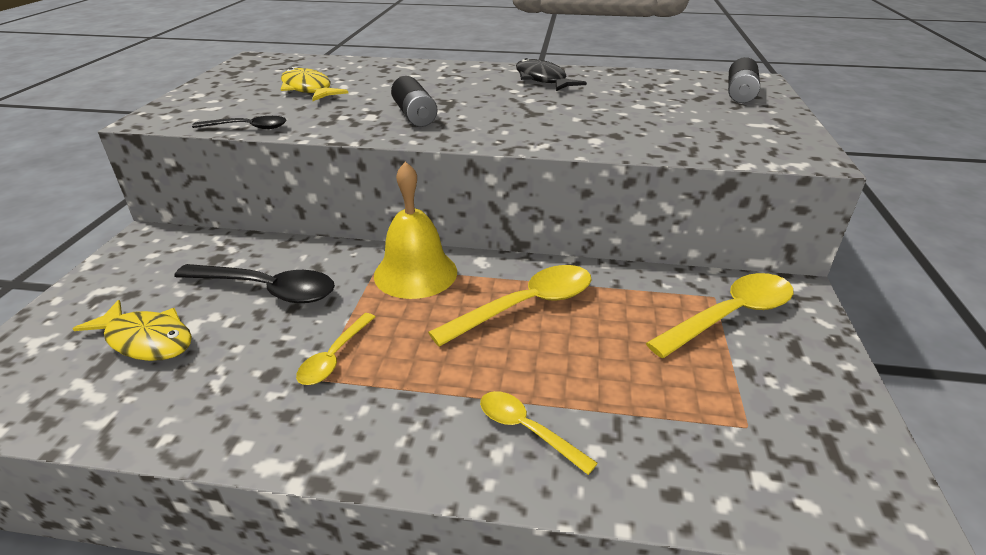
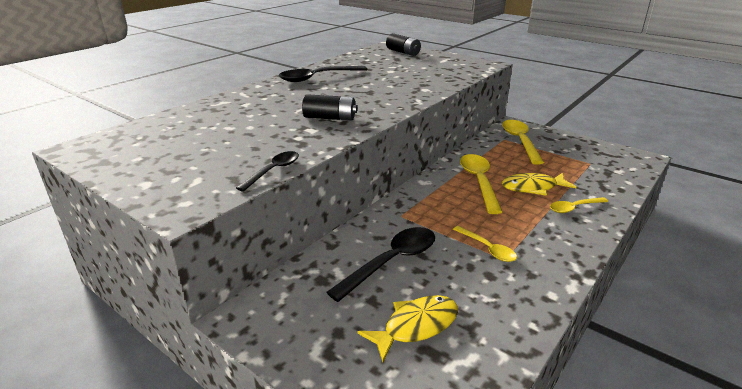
camera: 60 degrees left, 5 degrees down
yellow fish [281,68,348,101] -> yellow fish moved to [502,173,577,196]
yellow bell [374,161,457,299] -> none
black fish [516,58,587,91] -> black spoon [279,66,368,82]

